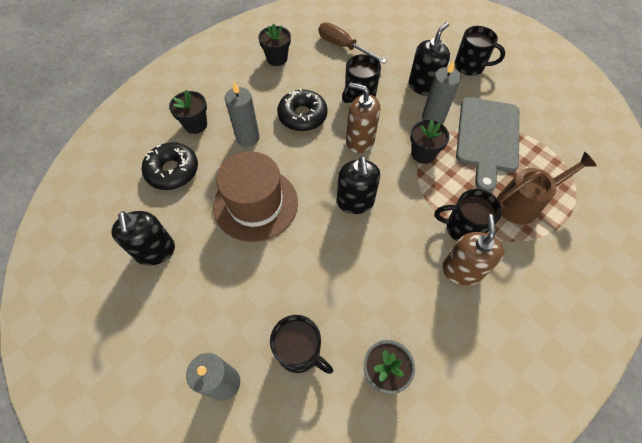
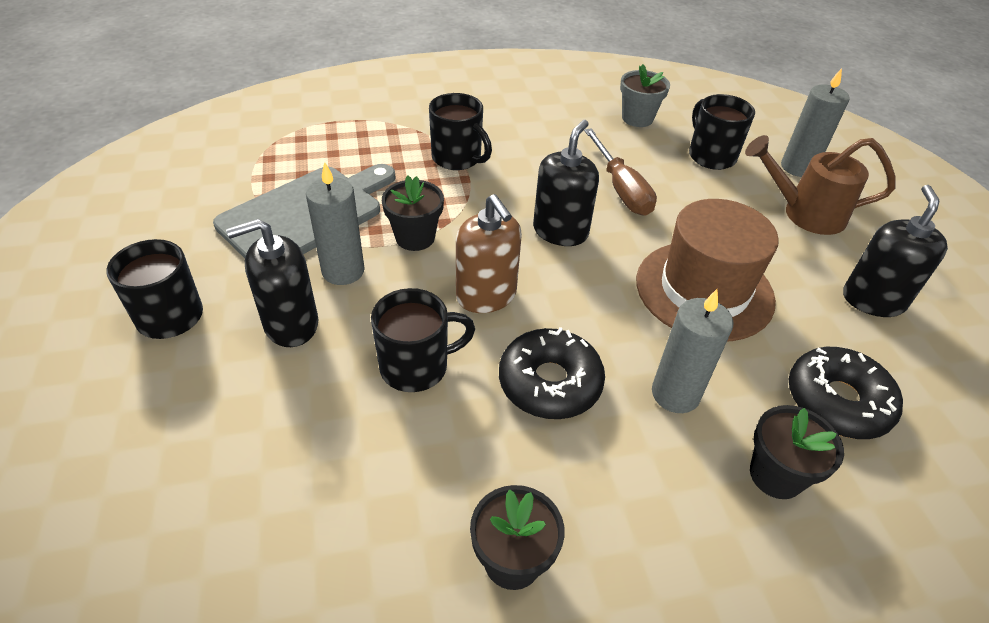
camera: 150 degrees left, 15 degrees down
brown screwdriver [319,22,387,64] -> brown screwdriver moved to [584,128,657,216]
brown soap dispenser [442,214,504,285] -> none
brown watering can [497,152,597,225] -> brown watering can moved to [745,135,896,235]

